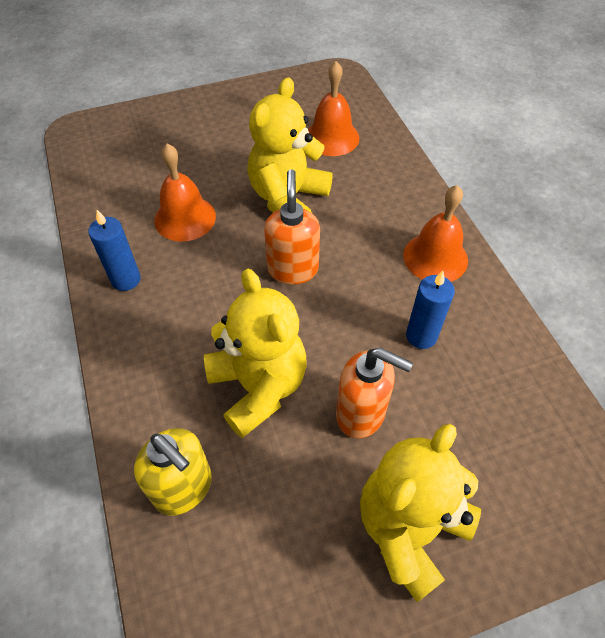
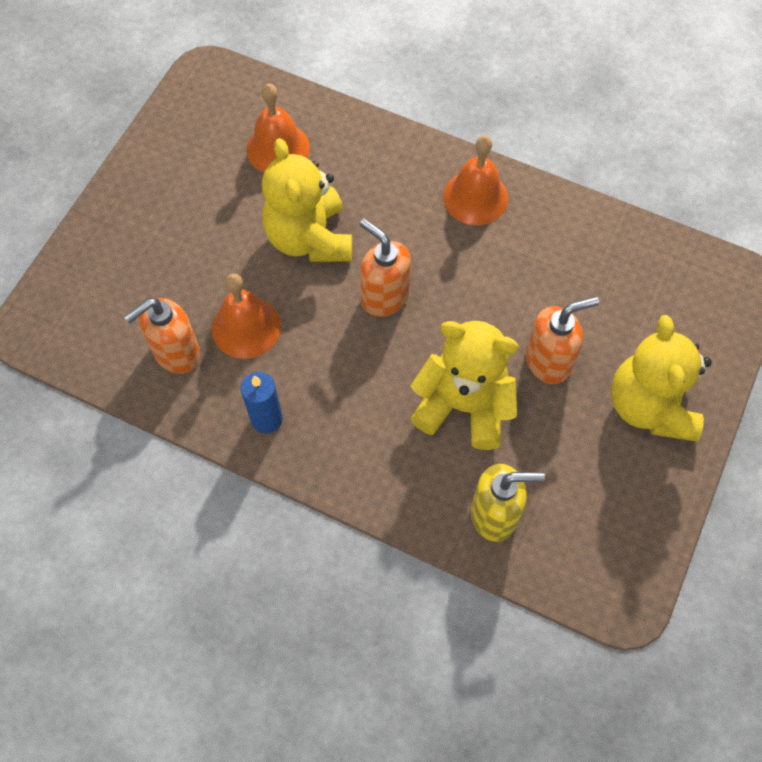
camera: 45 degrees left, 10 degrees up
blue candle [406,271,455,349] -> none
none -> orange soap dispenser [124,298,200,374]

